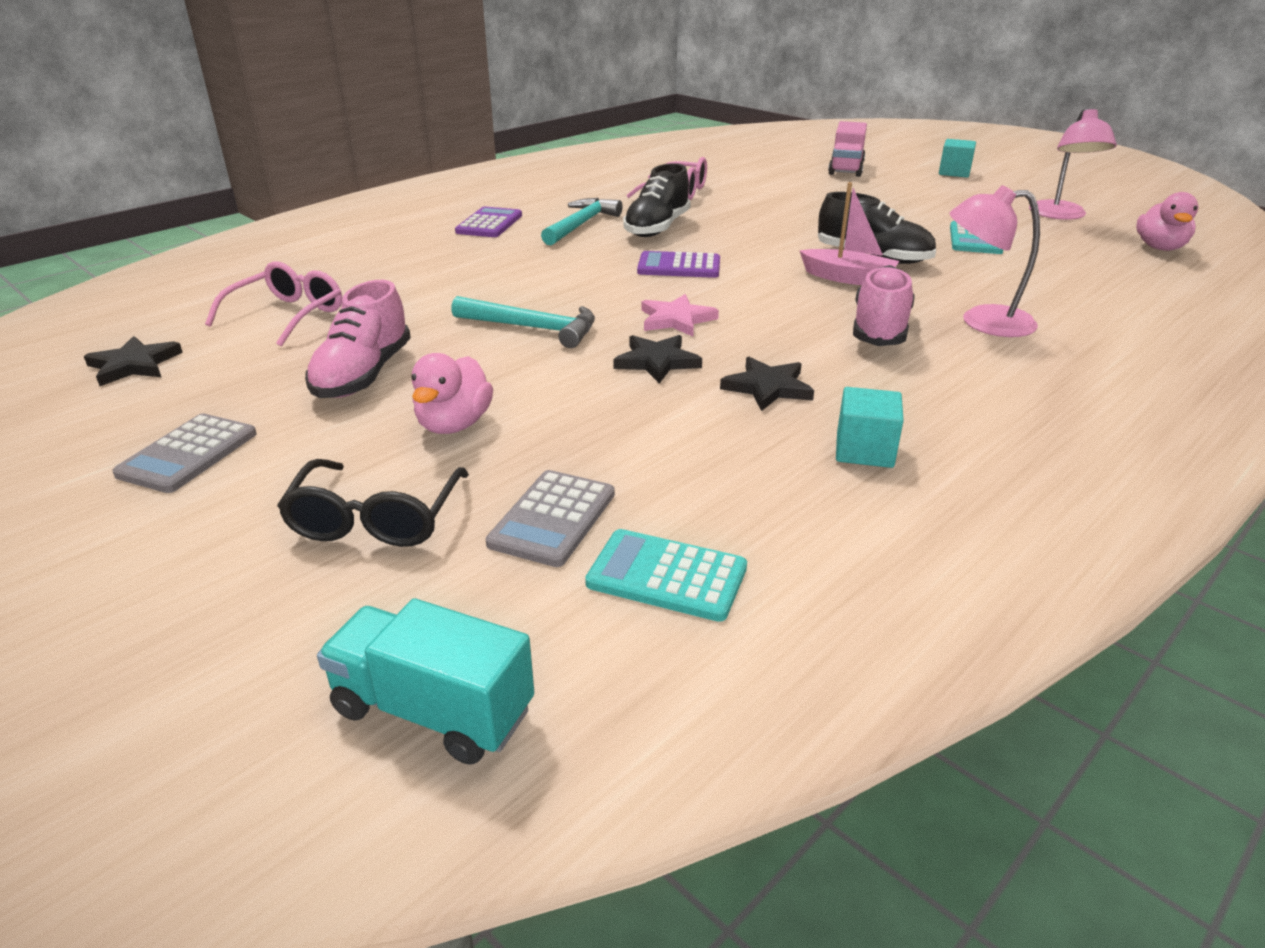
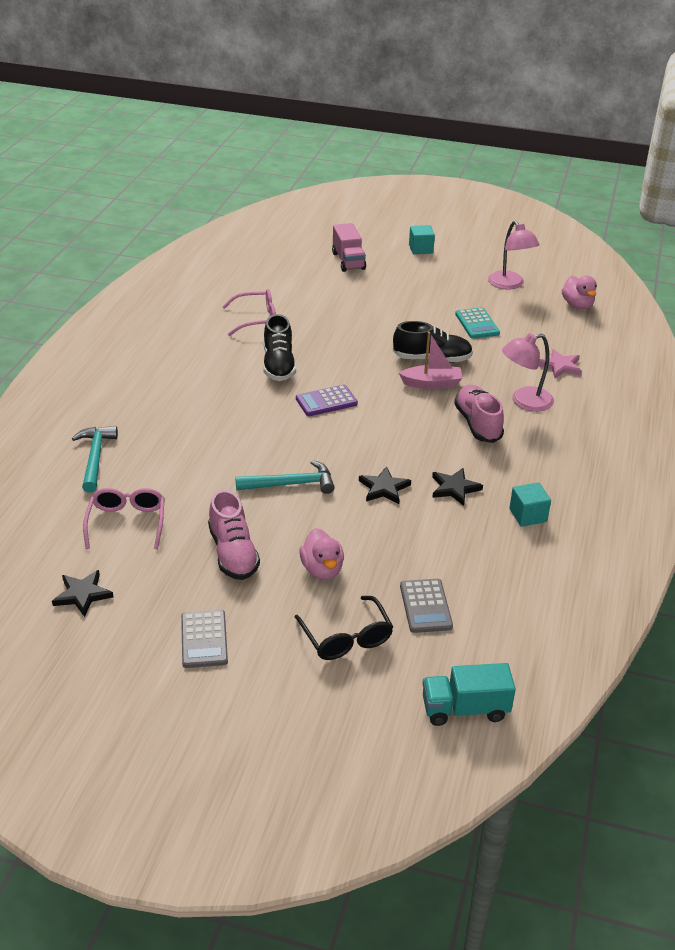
camera: 30 degrees left, 5 degrees up
purple calculator [455,206,522,237] -> none
turquoise hammer [541,198,623,246] -> turquoise hammer moved to [72,426,118,492]
turquoise calculator [585,529,747,622] -> none
pink star [642,294,719,336] -> pink star moved to [539,349,582,379]

